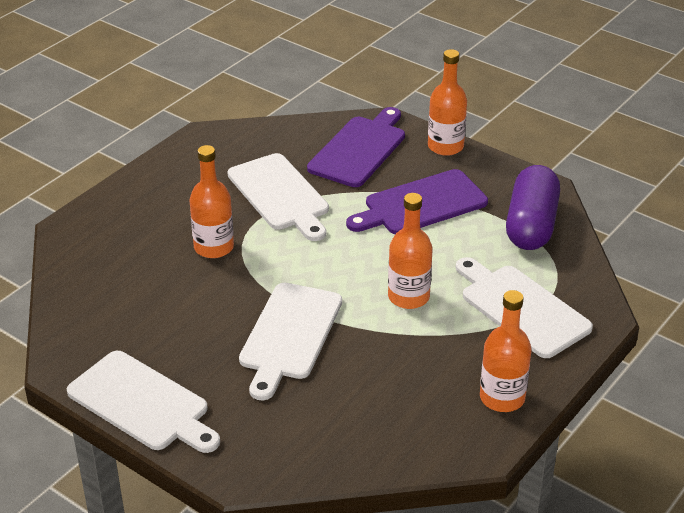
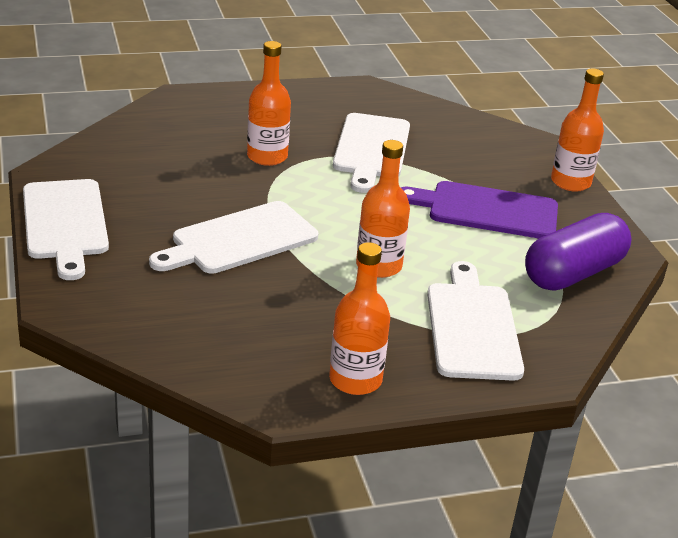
camera: 35 degrees right, 5 degrees down
purple cutting board [307,107,405,187] -> none

